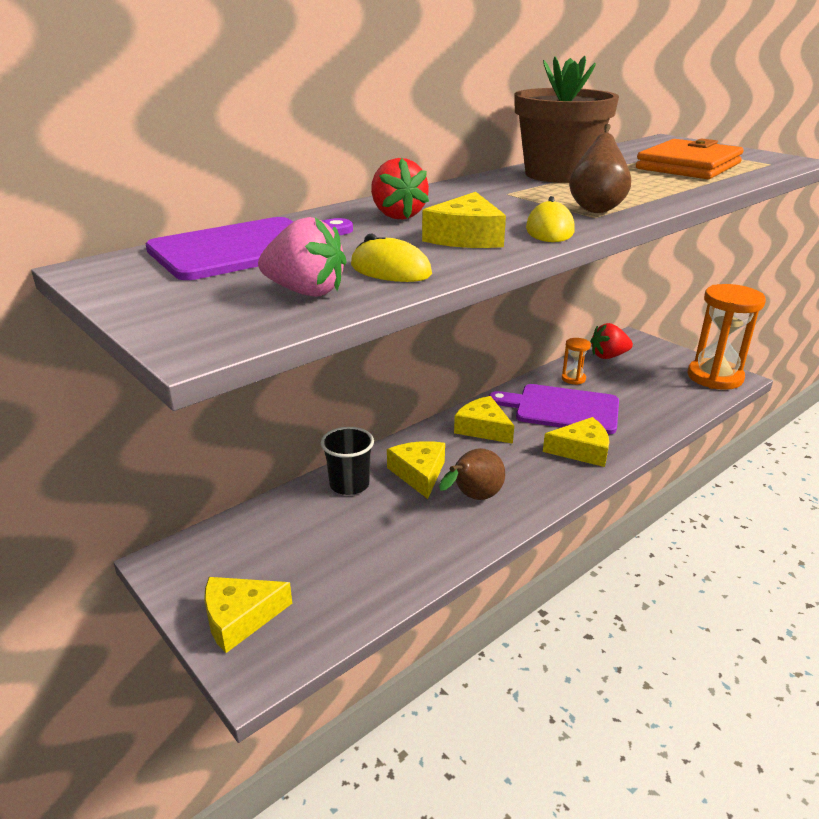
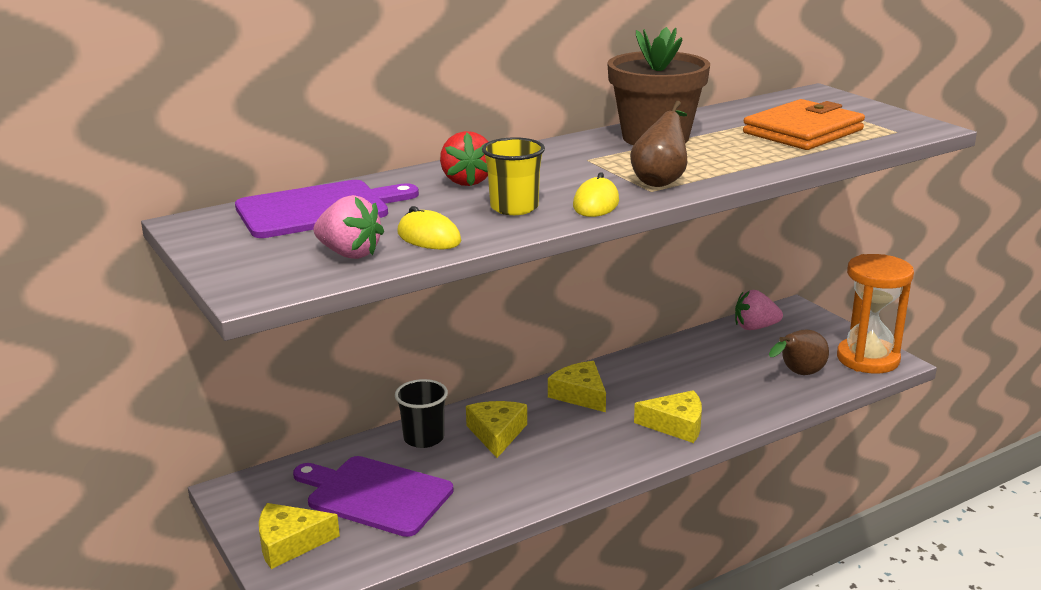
camera: 10 degrees right, 5 degrees down
yellow cheese [422,192,506,248] -> yellow cup [482,137,545,215]
brown pear [439,448,505,500] -> brown pear moved to [769,330,829,375]
purple cutting board [489,384,619,434] -> purple cutting board moved to [293,456,454,537]
orange hourglass [562,338,591,385] -> none
red strawberry [590,323,633,359] -> pink strawberry [735,290,783,330]

